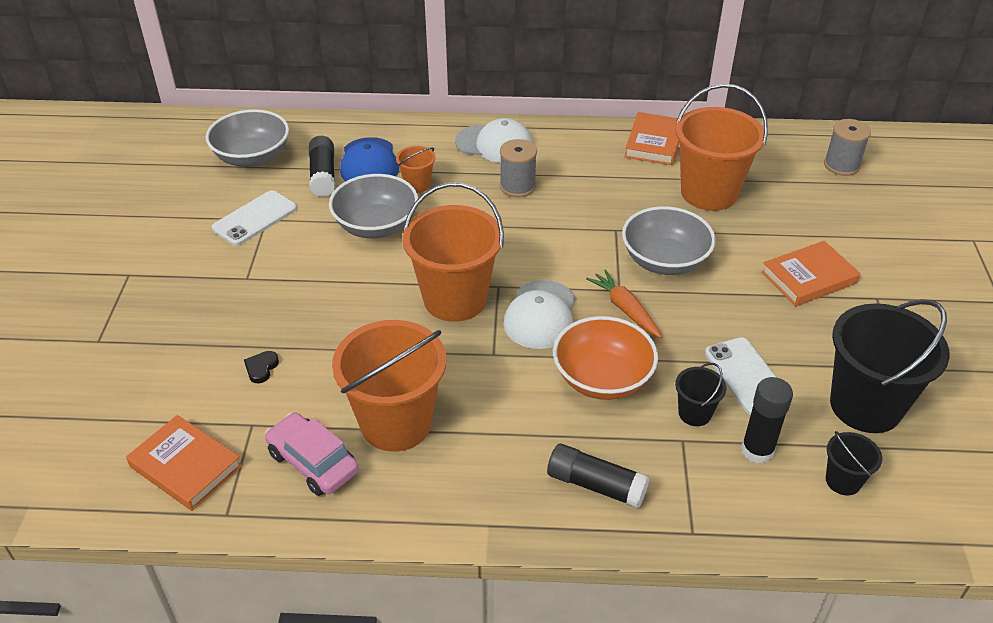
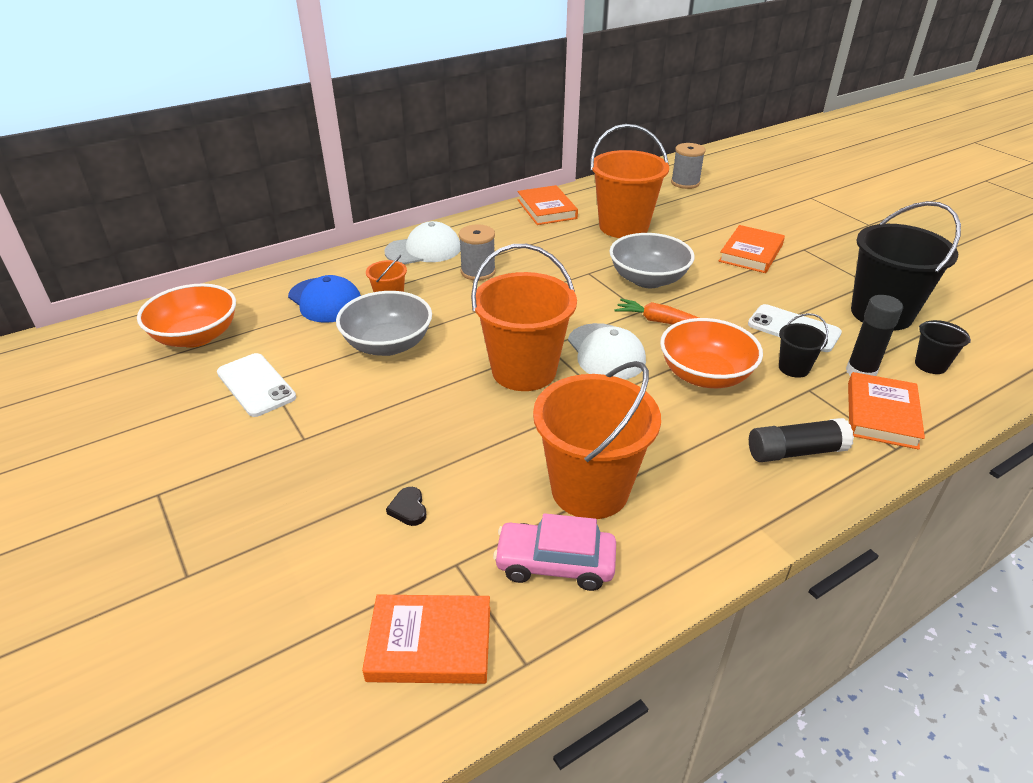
camera: 35 degrees left, 5 degrees down
grey bowl [206,109,289,167] -> orange bowl [137,284,236,348]
white phone [212,190,297,246] -> white phone turned 45 degrees counterclockwise [217,353,296,417]
black glue stick [309,136,335,197] -> none
none -> orange book [848,372,925,450]

